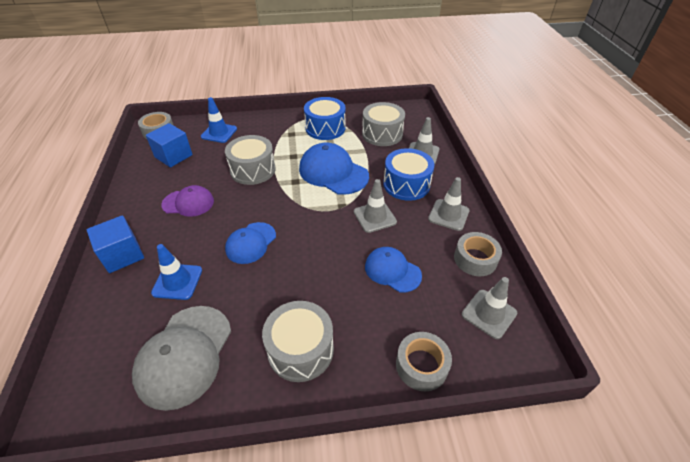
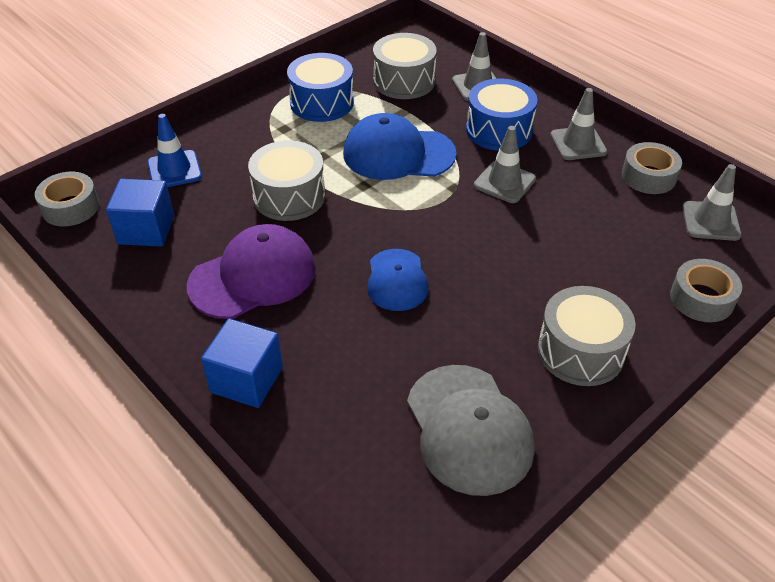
camera: 35 degrees left, 0 degrees up
blue traffic cone [151,244,202,300] -> none
purple cap [161,185,214,217] -> purple cap [187,224,316,319], size x1.58
blue cap [365,247,422,293] -> none

